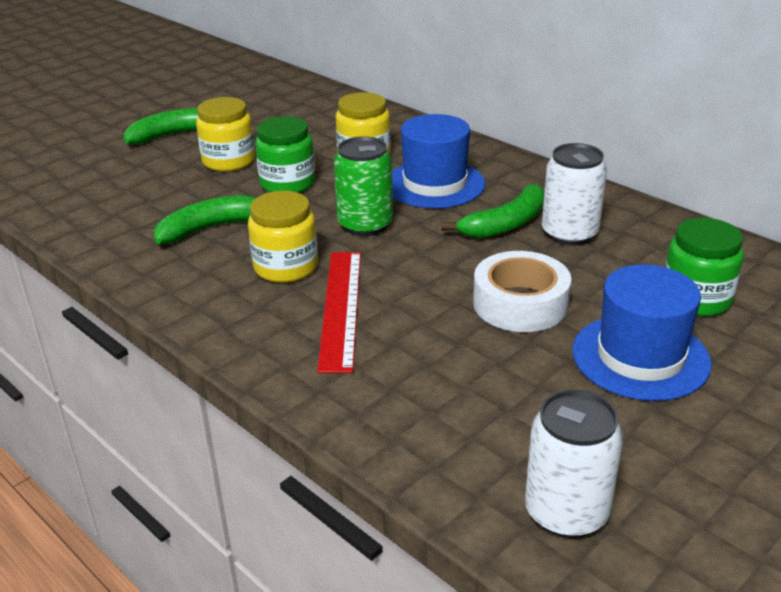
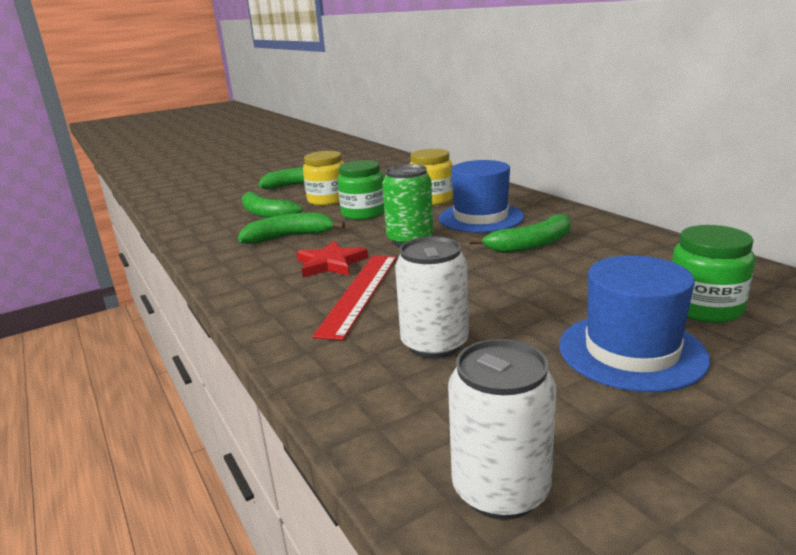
camera: 15 degrees right, 10 degrees down
yellow jar [248,191,318,283] -> red star [296,240,368,277]
white tape [473,251,571,332] -> none
white can [542,143,607,246] -> white can moved to [395,236,469,359]
none -> green banana [242,191,302,218]

